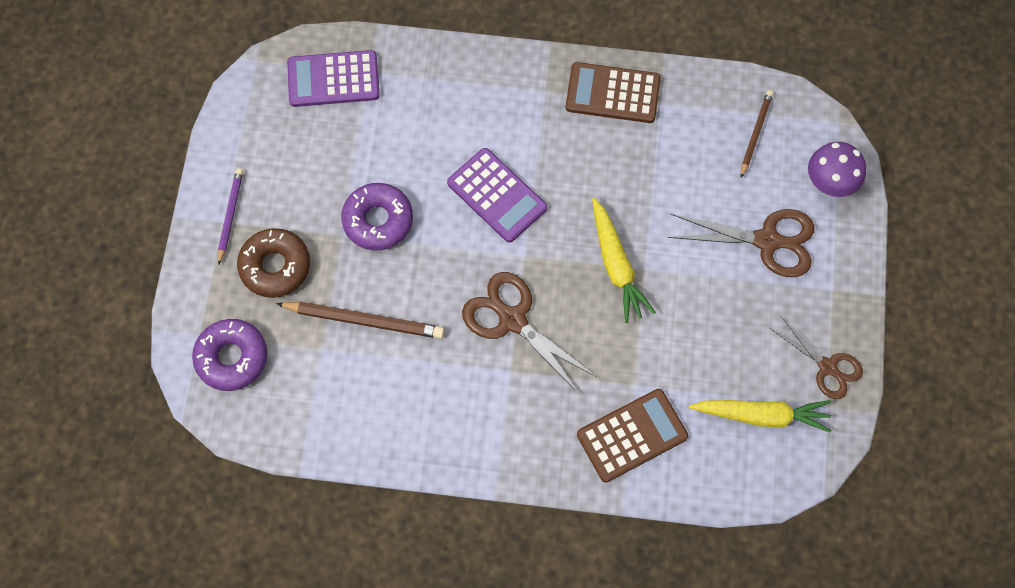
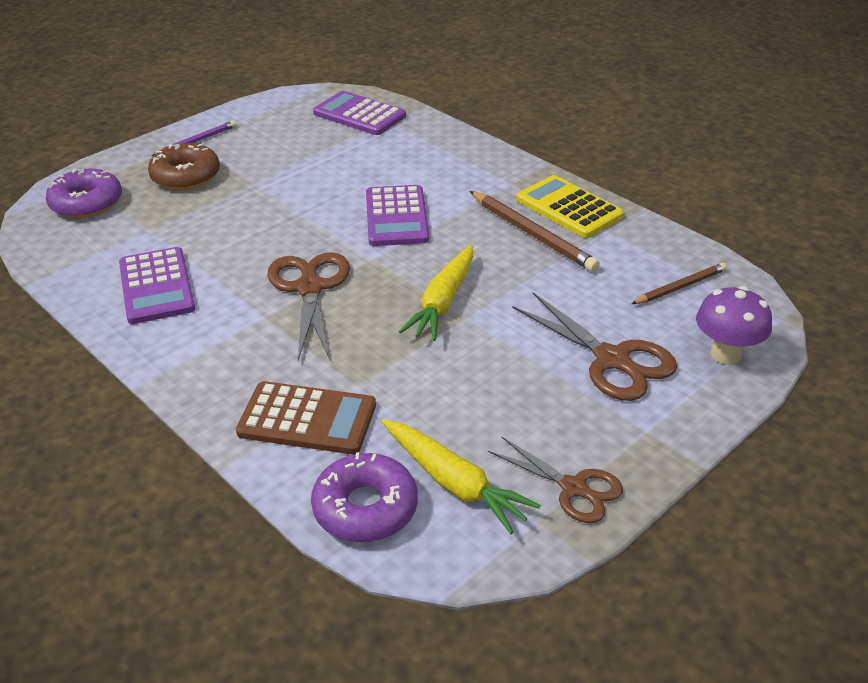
camera: 40 degrees right, 30 degrees down
brown pencil [276,301,444,339] -> brown pencil moved to [470,191,600,272]
purple donut [341,183,413,251] -> purple donut moved to [311,452,418,542]
brown calculator [566,62,661,123] -> yellow calculator [516,175,624,238]
brown scissors [770,317,863,399] -> brown scissors turned 45 degrees counterclockwise [488,436,623,523]
none -> purple calculator [119,247,195,324]

